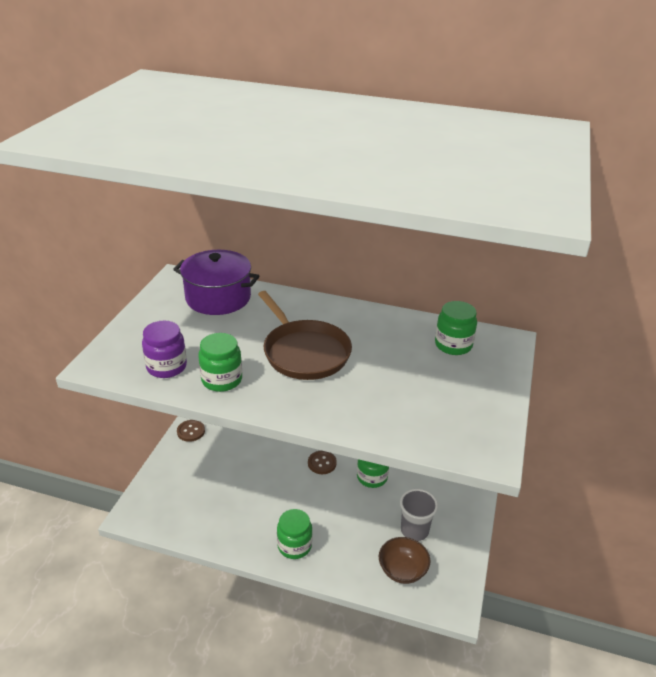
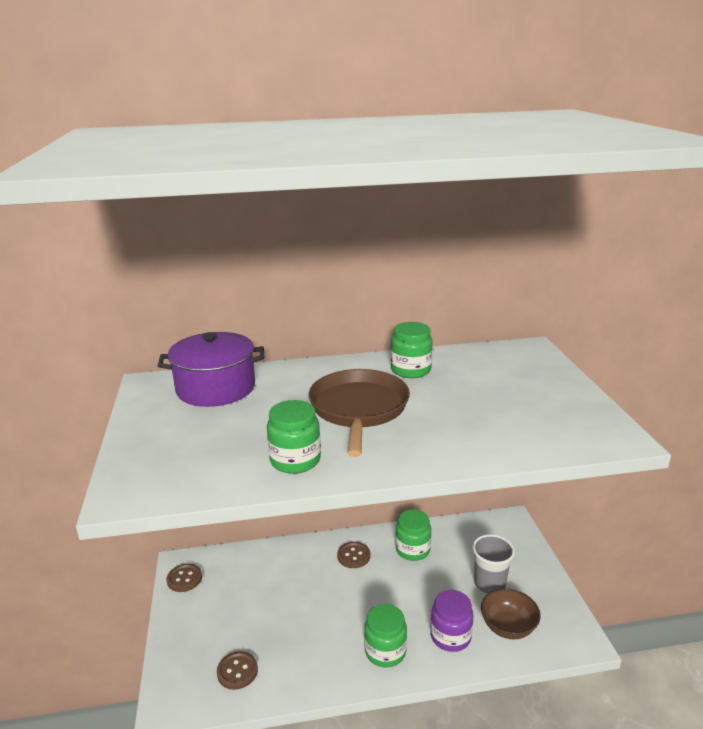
camera: 25 degrees left, 10 degrees down
purple jar [142,321,187,378] -> purple jar moved to [430,590,474,652]
brown pan [258,291,352,380] -> brown pan turned 120 degrees counterclockwise [309,369,410,457]
green jar [435,301,477,355] -> green jar moved to [391,322,433,378]
none -> brown button [217,651,258,690]

